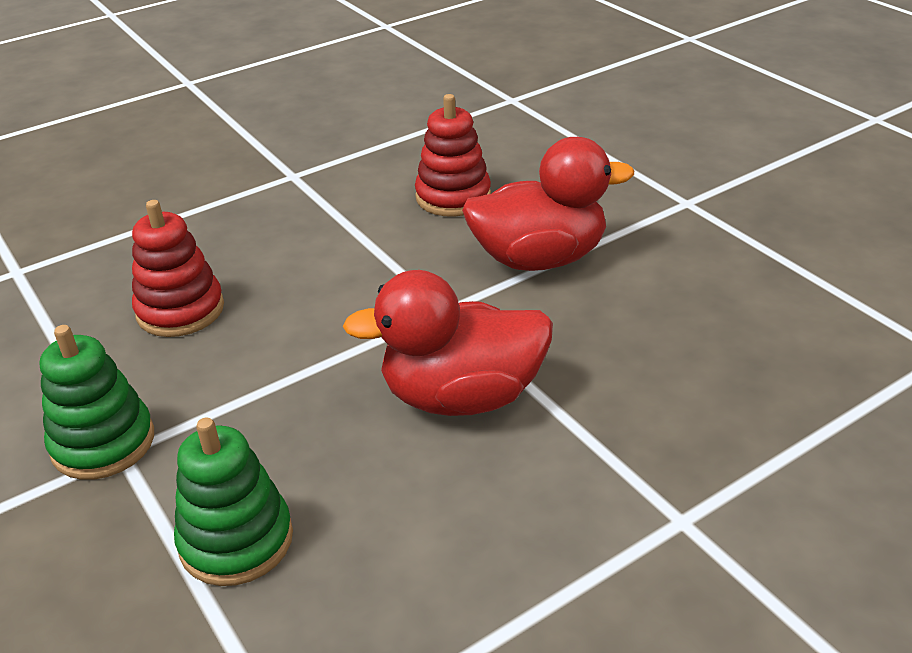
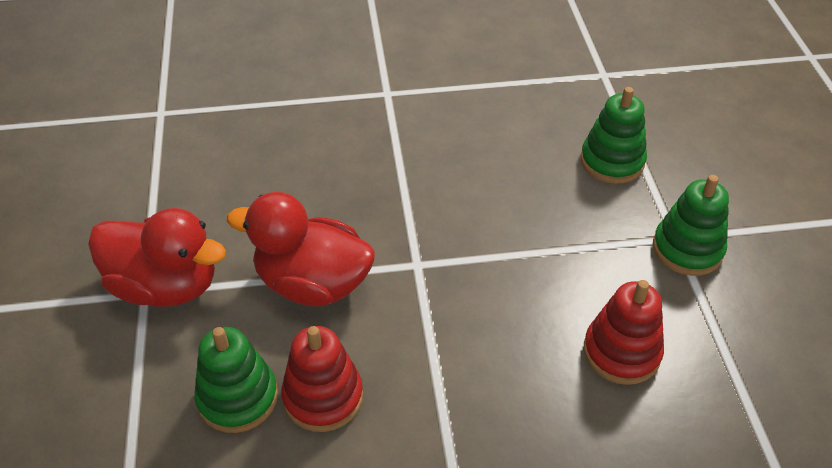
camera: 155 degrees left, 10 degrees up
red duck [343,270,553,416] -> red duck moved to [88,208,226,307]
none -> green stacking toy [194,327,278,433]

